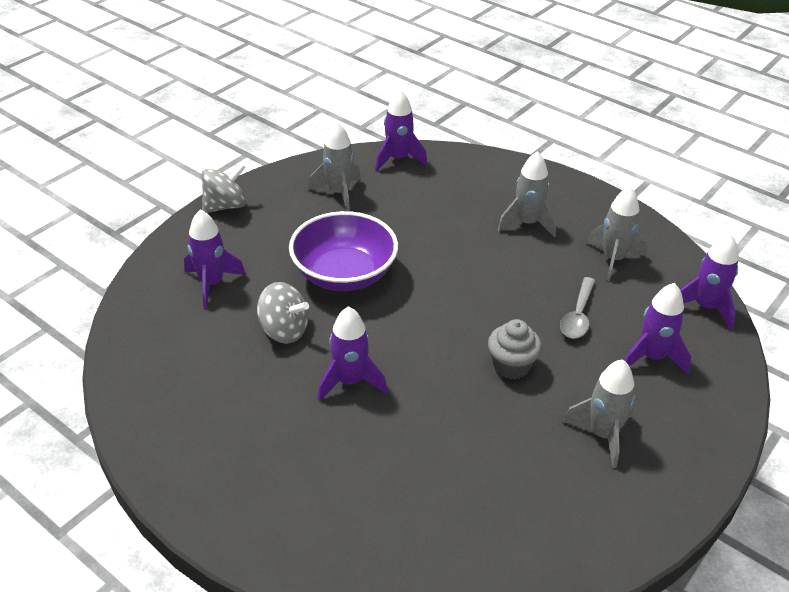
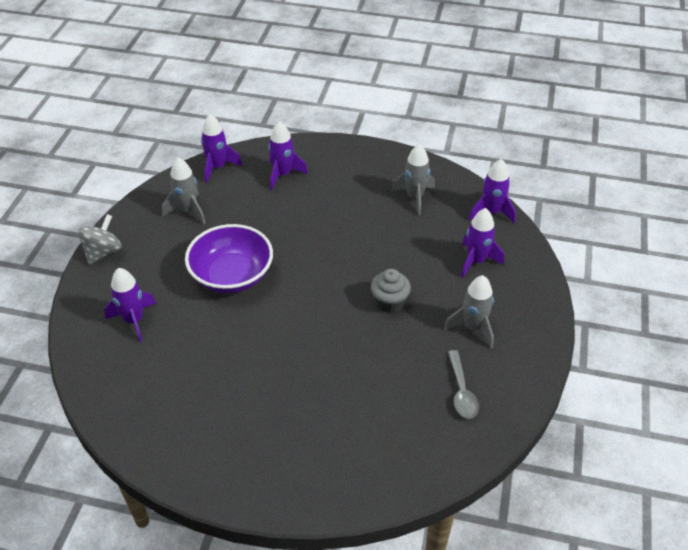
camera: 25 degrees left, 5 degrees up
grey spinning top [257,282,309,344] -> none
purple rocket [318,306,387,401] -> purple rocket moved to [268,121,308,190]
grey rocket [498,151,556,237] -> none
grey spoon [560,277,596,339] -> grey spoon moved to [448,350,479,419]

